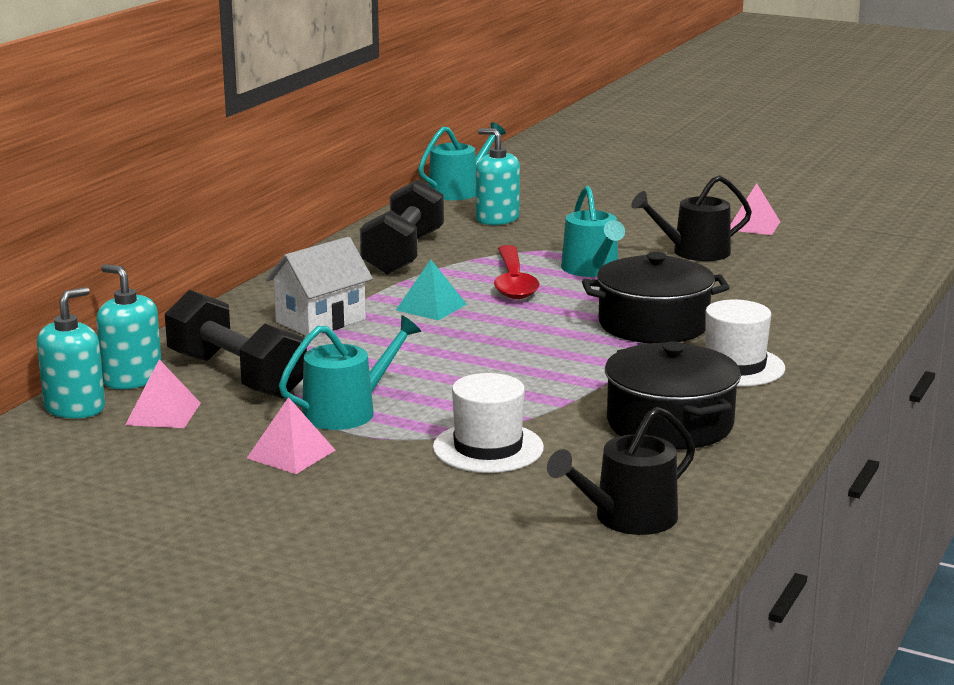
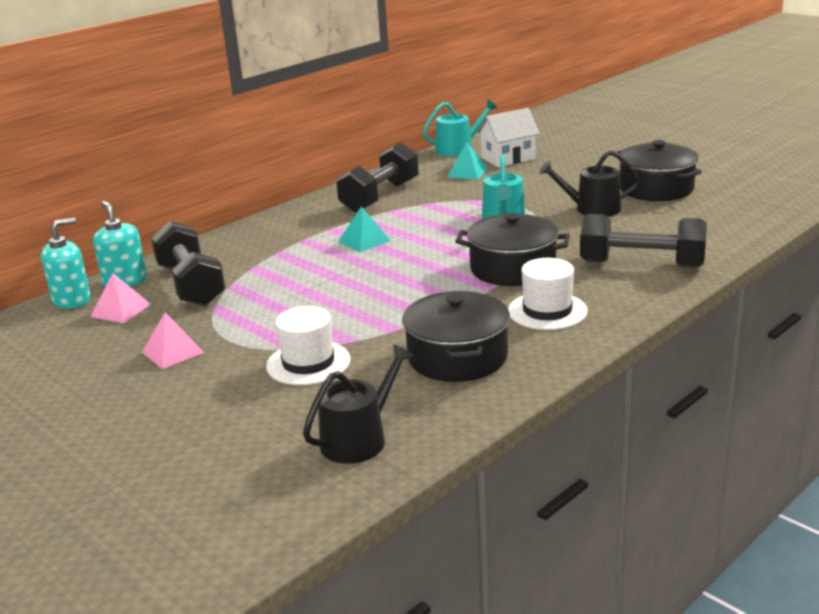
camera: 20 degrees right, 5 degrees up
white house [266,237,373,336] -> white house moved to [476,108,540,167]
turquoise watering can [279,315,421,430] -> none
turquoise soap dispenser [476,128,520,225] -> turquoise pyramid [447,142,488,180]
red spoon [494,245,539,299] -> none
black watering can [547,407,695,535] -> black watering can turned 150 degrees clockwise [303,344,413,464]
pink pyramid [731,183,780,235] -> black pot [617,140,702,201]
none -> black dumbbell [580,214,707,268]

